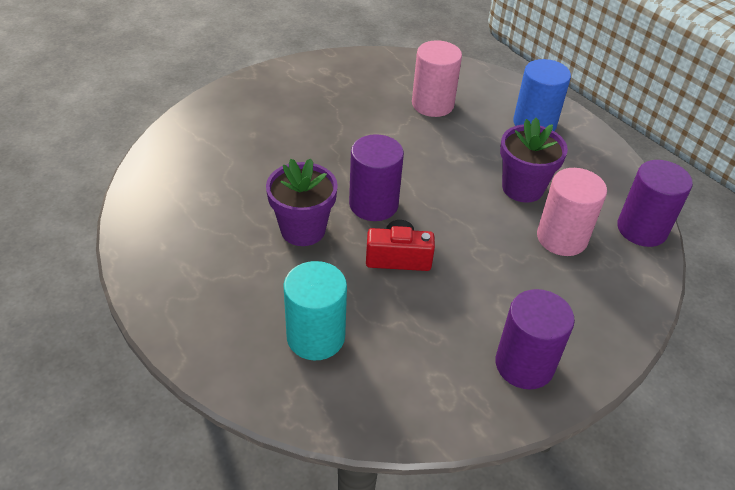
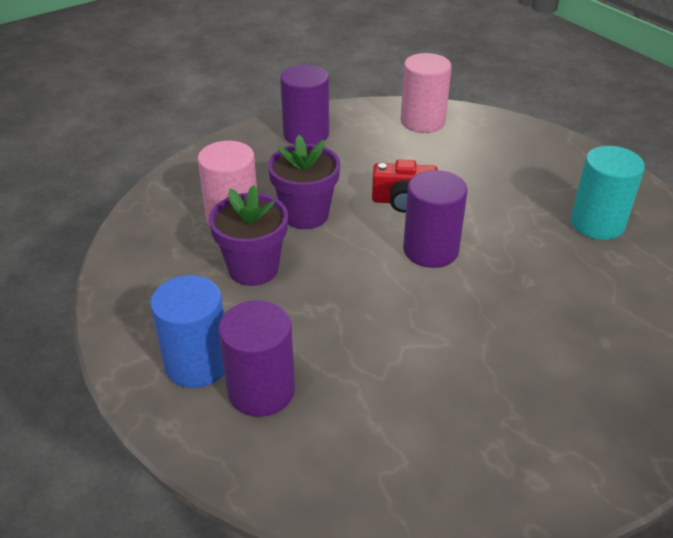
camera: 175 degrees left, 5 degrees down
purple flower pot [266,159,338,246] -> purple flower pot moved to [268,135,340,229]
turquoise cylinder [283,261,347,360] -> turquoise cylinder moved to [571,146,645,240]
pink cylinder [412,40,462,117] -> pink cylinder moved to [401,53,452,133]
purple cylinder [617,160,693,247] -> purple cylinder moved to [218,300,295,417]

